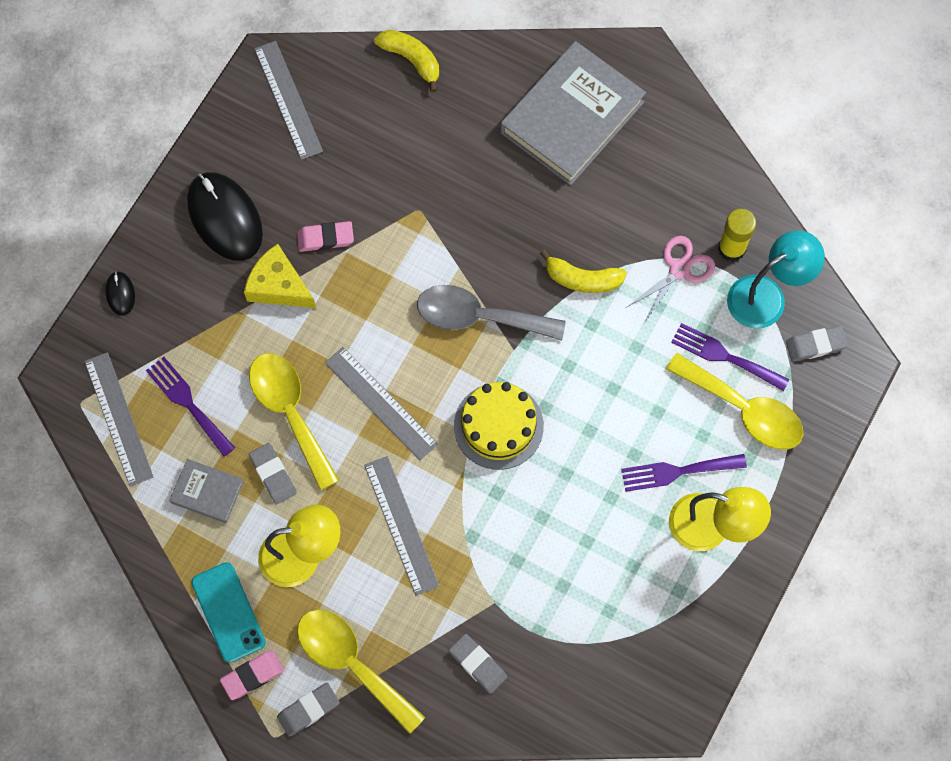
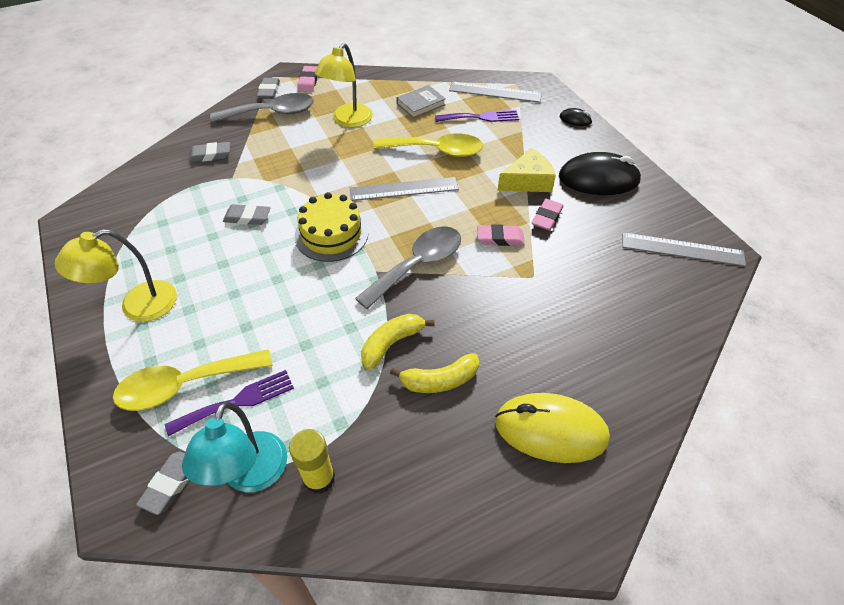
camera: 125 degrees right, 20 degrees down
turquoise phone [191,562,266,663] -> none
grey eraser [249,443,296,504] -> grey eraser moved to [223,204,271,225]
yellow spoon [297,610,425,734] -> grey spoon [210,93,314,123]
grey ruler [364,456,439,596] -> none
yellow banana [374,30,439,92] -> yellow banana moved to [390,353,479,393]
grey book [500,41,646,185] -> yellow mouse [495,393,610,463]
purple fork [621,454,747,492] -> none
pink scissors [626,236,715,323] -> none
none -> pink eraser [477,224,525,246]

